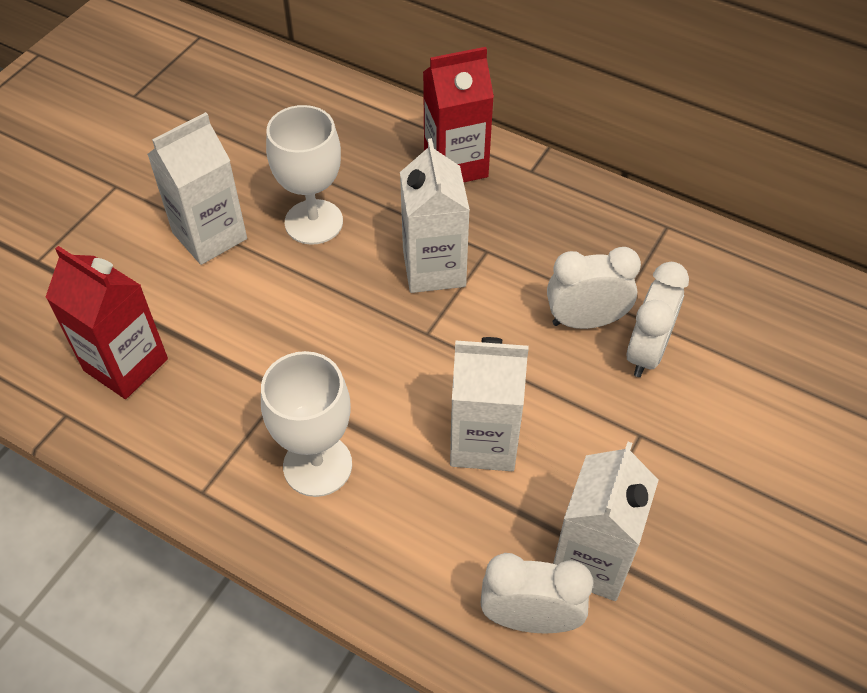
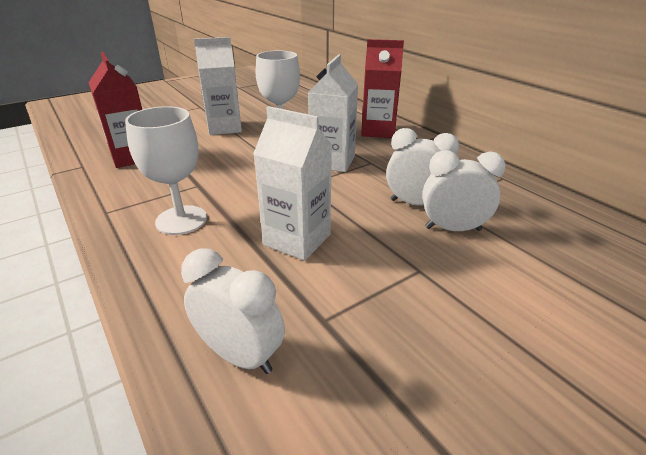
camera: 25 degrees right, 20 degrees down
white carton [553,442,659,601] -> none
white clock [627,262,689,377] -> white clock turned 135 degrees counterclockwise [422,150,506,231]

